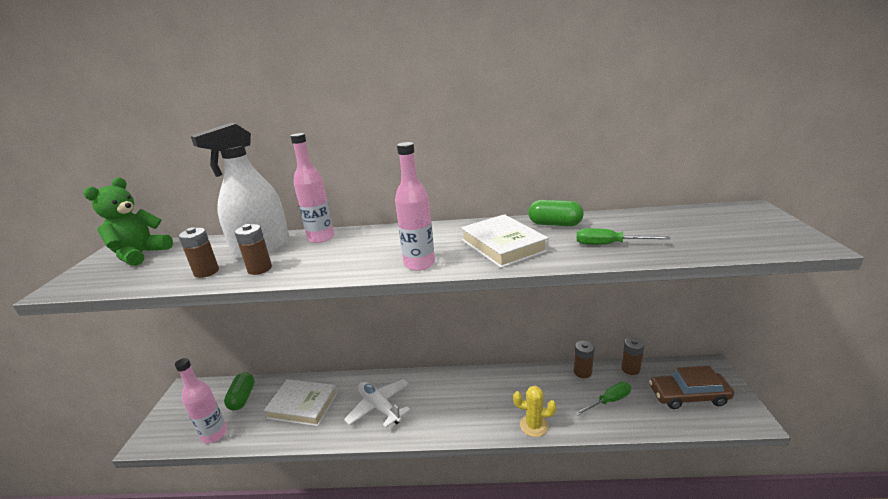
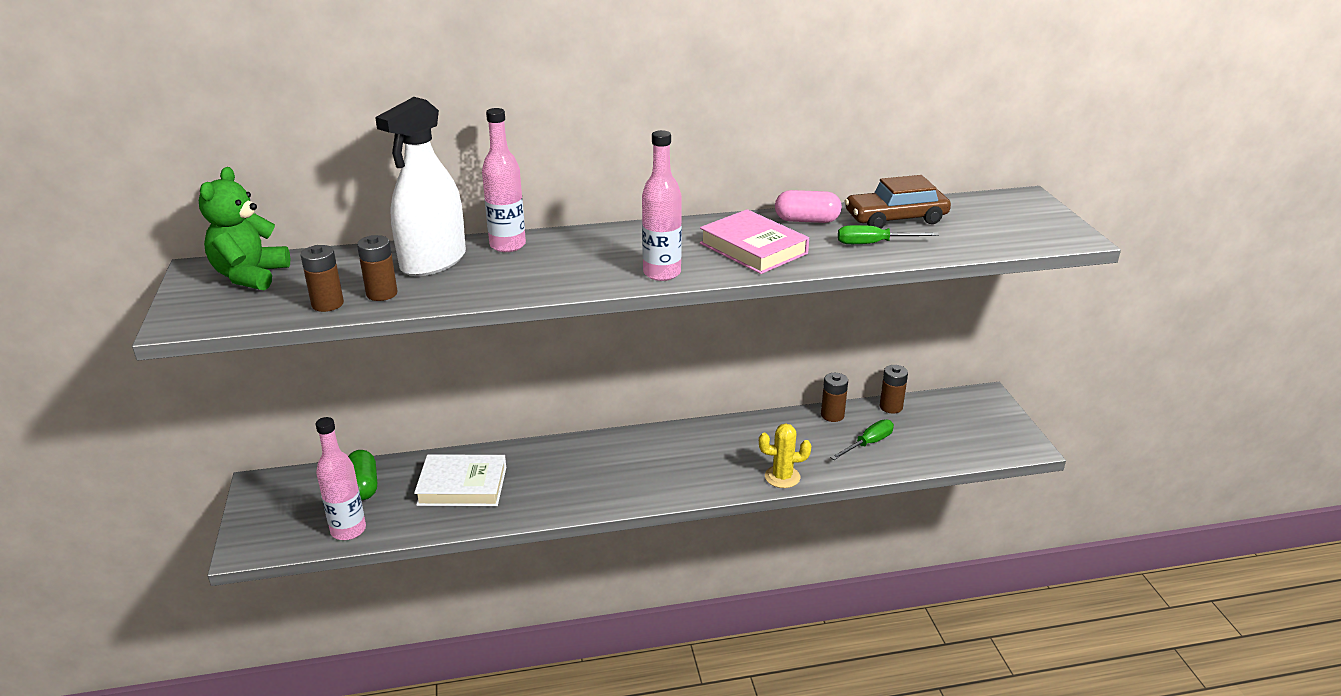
camera: 15 degrees left, 5 degrees up
brown battery [235,224,272,275] -> brown battery moved to [301,245,344,312]
white plane [344,379,410,428] -> none
white book [461,214,549,268] -> pink book [700,209,809,274]
green capsule [528,200,584,226] -> pink capsule [775,190,842,223]
brown car [649,366,734,409] -> brown car moved to [845,175,951,229]

